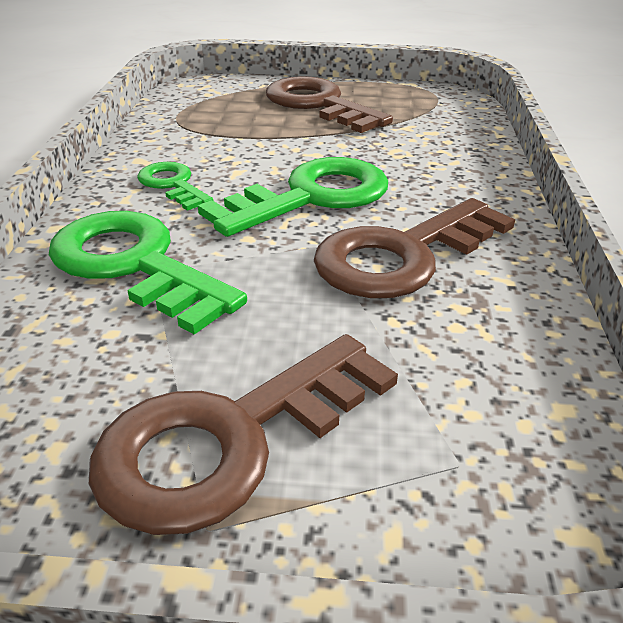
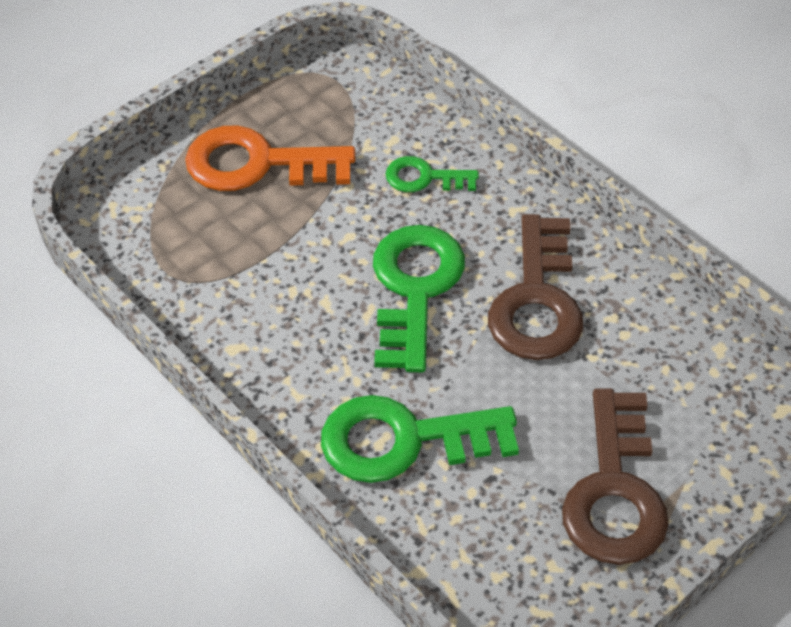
camera: 45 degrees left, 15 degrees up
green key [137,162,213,211] -> green key moved to [386,156,479,192]
brown key [266,76,393,133] -> orange key [185,125,355,191]

